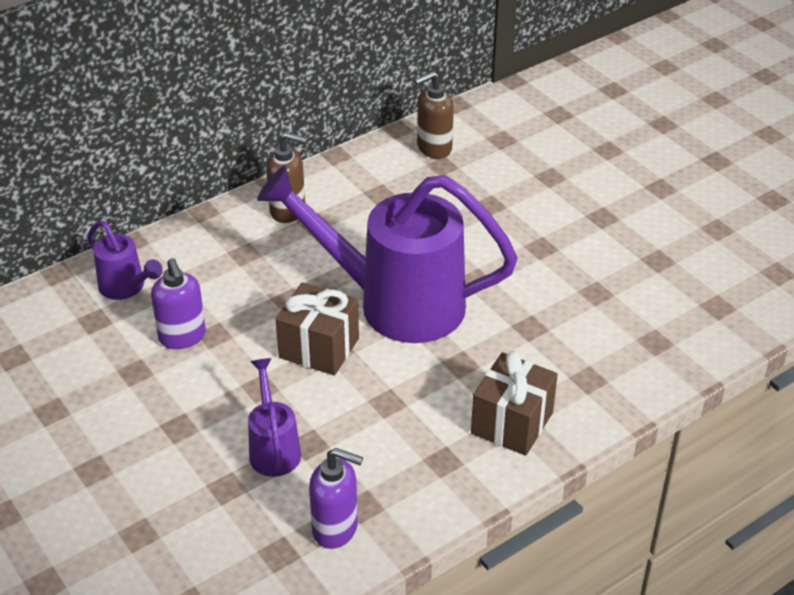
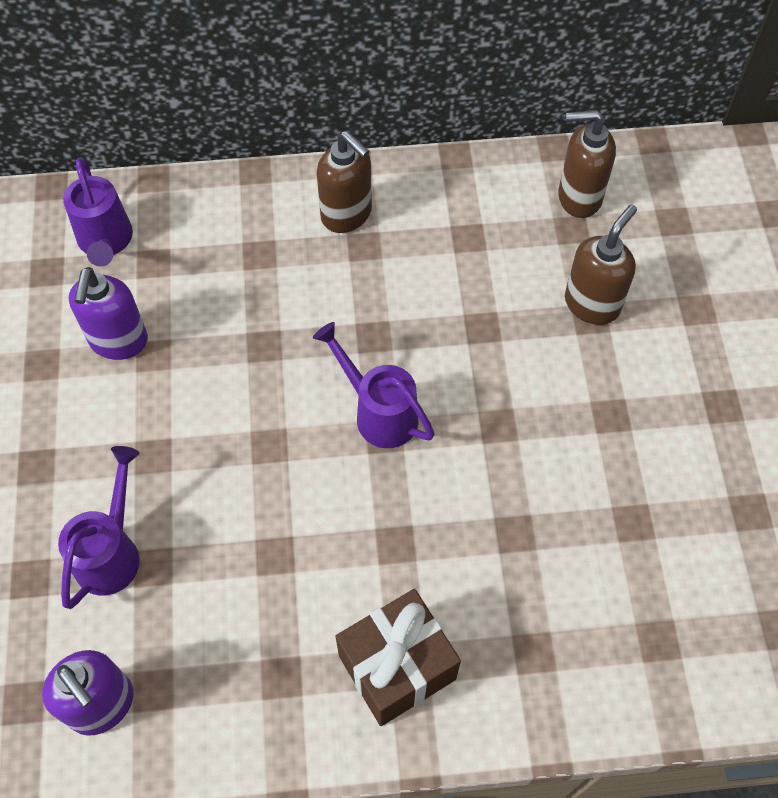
camera: 30 degrees right, 20 degrees up
purple watering can [257,165,518,343] -> purple watering can [313,322,435,448], size x0.45
brown gift [276,282,359,376] -> none
none -> brown soap dispenser [565,204,637,325]

